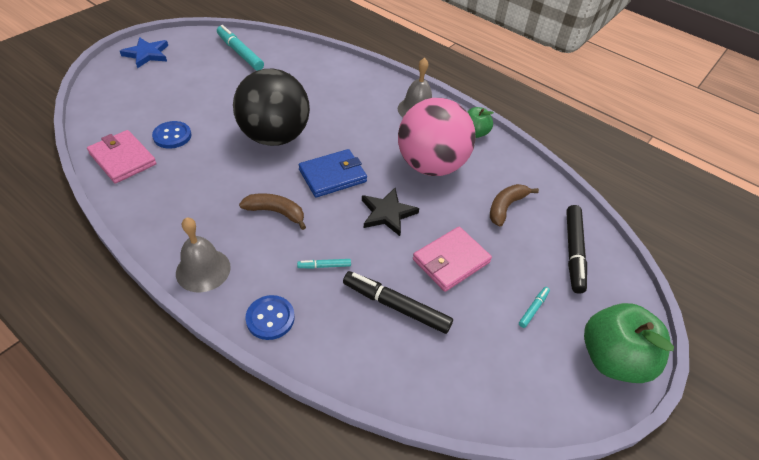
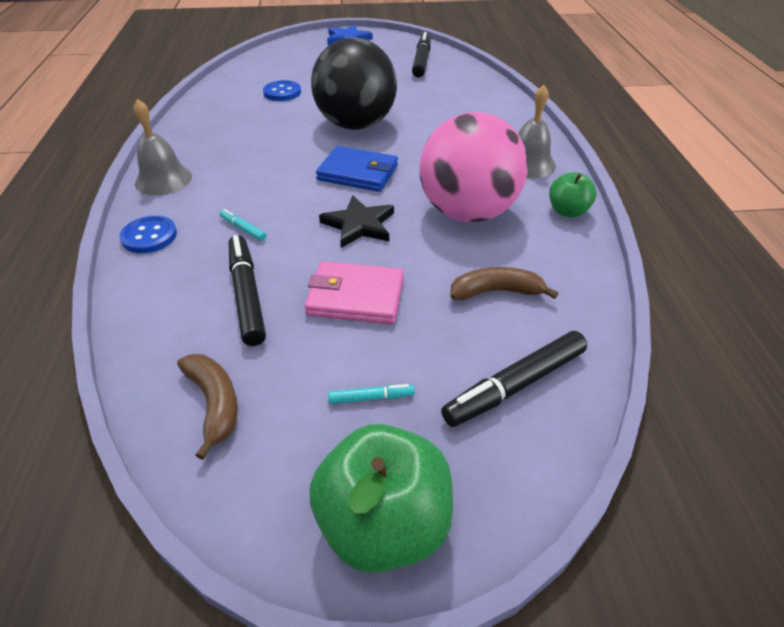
camera: 50 degrees right, 5 degrees down
pink wallet [87,130,157,184] -> none
turquoise marker [217,25,264,71] -> black marker [412,32,430,78]
brown banana [239,193,306,230] -> brown banana moved to [177,354,238,460]

